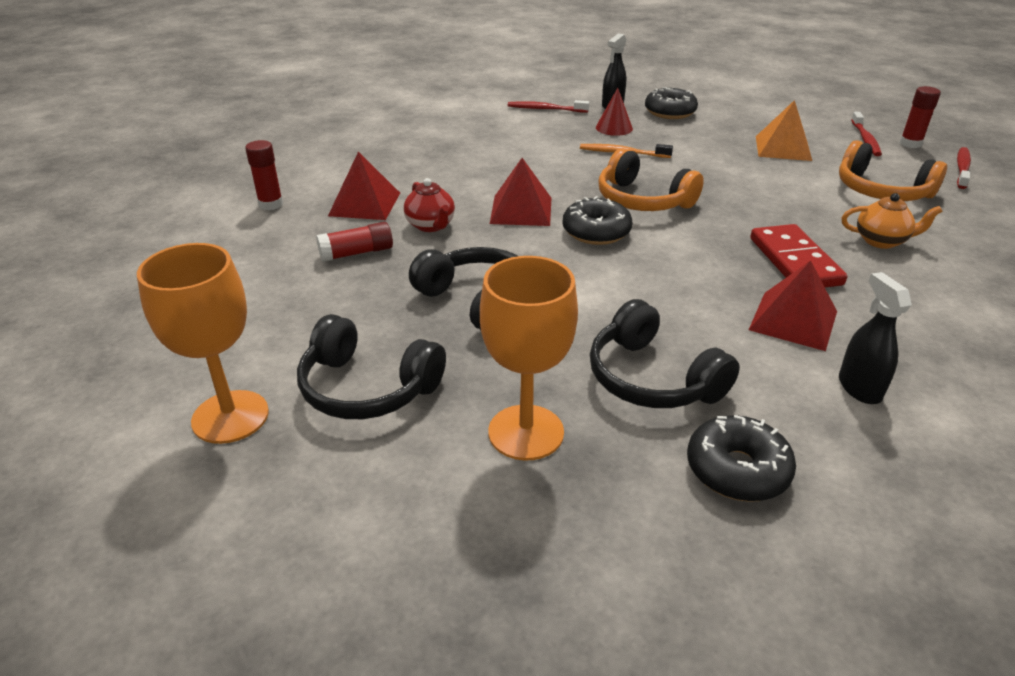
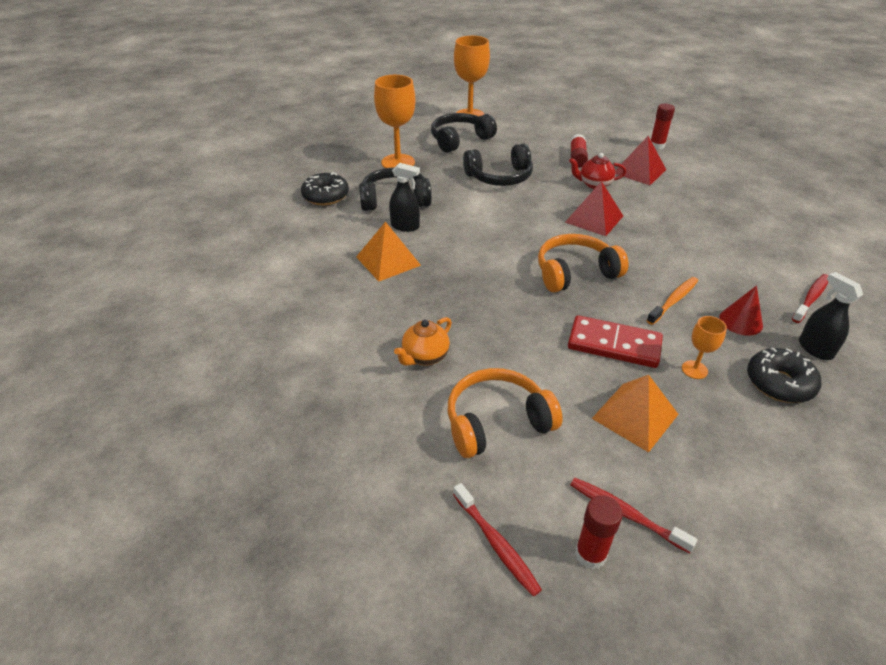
camera: 120 degrees right, 5 degrees up
black donut [563,196,632,245] -> none
red pyramid [749,260,837,351] -> orange pyramid [356,222,421,281]
red domino [750,224,847,288] -> red domino moved to [568,315,663,368]
black spray bottle [839,272,912,404] -> black spray bottle moved to [389,163,420,232]
none -> orange goblet [682,316,727,379]

